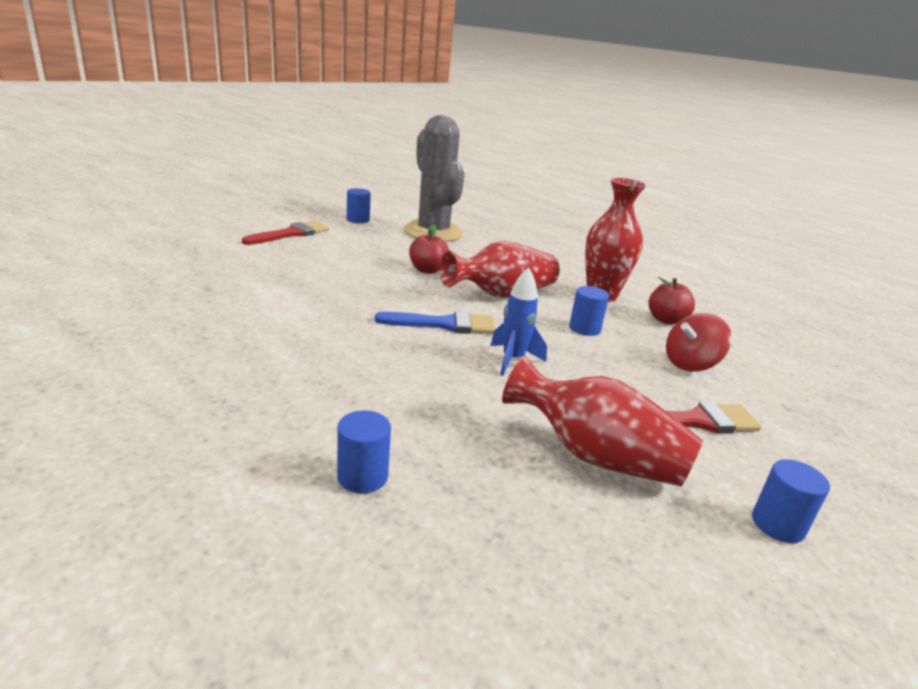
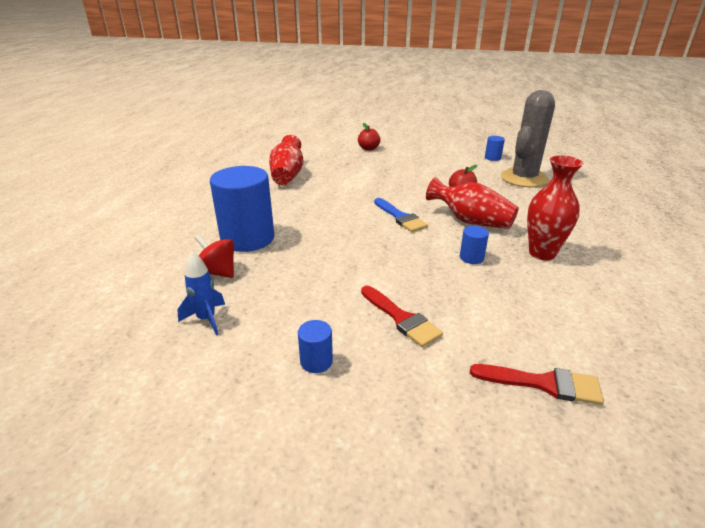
camera: 65 degrees right, 5 degrees up
red brush [242,221,329,245] -> red brush moved to [470,364,604,405]
blue cylinder [337,411,391,493] -> blue cylinder [210,166,274,252], size x2.35
blue rocket [490,267,547,376] -> blue rocket moved to [177,251,225,335]
red vase [502,356,703,487] -> red vase moved to [269,135,303,185]
red apple [649,277,695,324] -> red apple moved to [358,123,381,151]
red spinning top [666,313,732,371] -> red spinning top moved to [195,235,234,278]

